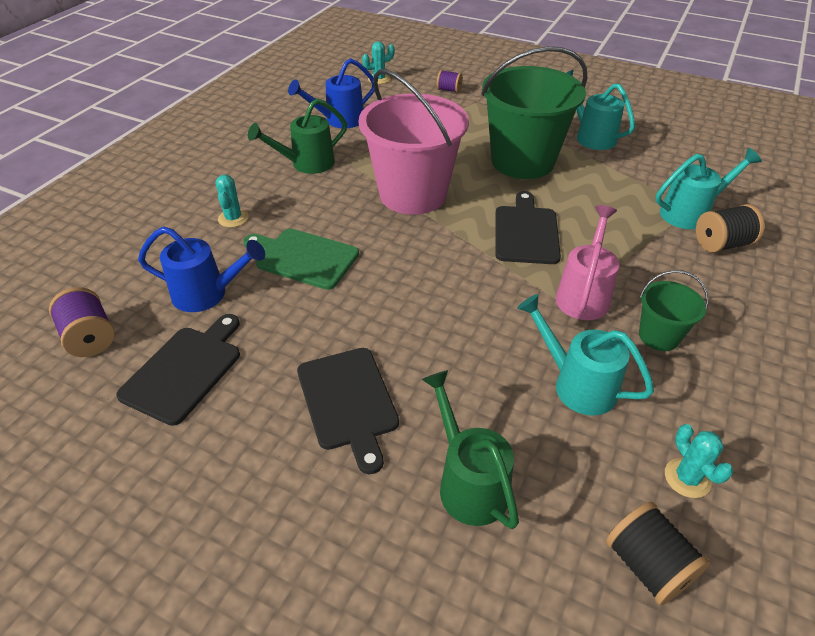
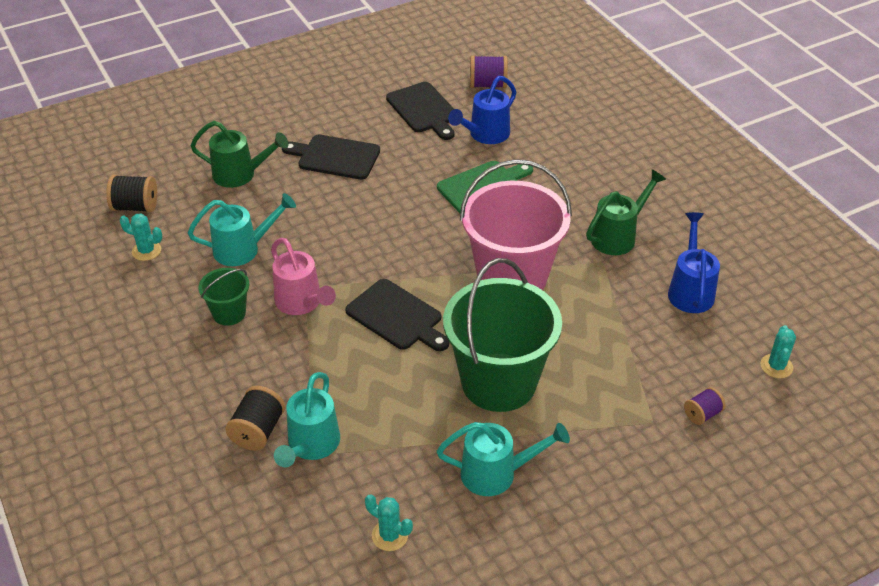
camera: 125 degrees right, 0 degrees up
turquoise cactus [216,175,249,228] -> turquoise cactus moved to [365,494,413,551]
green watering can [248,98,347,174] -> green watering can turned 45 degrees clockwise [586,169,666,255]

